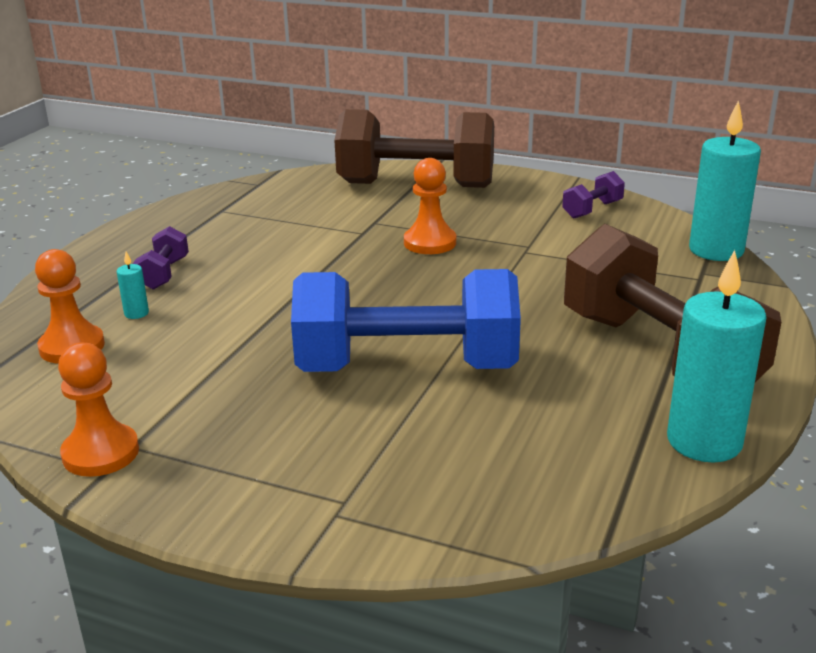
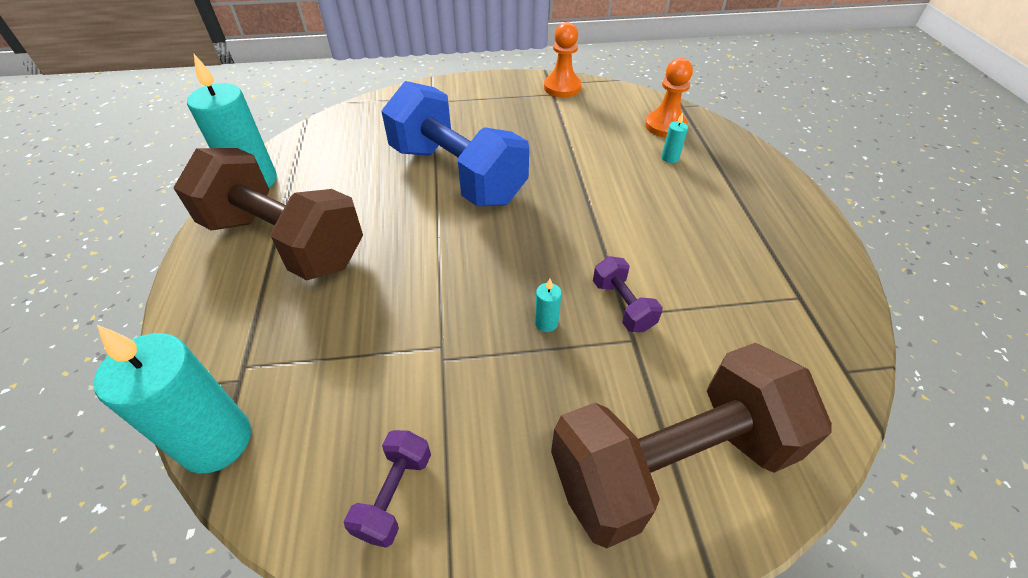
camera: 150 degrees right, 20 degrees up
purple dumbbell [133,226,189,290] -> purple dumbbell moved to [593,256,663,332]
blue dumbbell [291,269,521,372] -> blue dumbbell turned 75 degrees clockwise [381,81,529,206]
orange pawn [404,158,456,254] -> turquoise candle [535,279,562,332]

